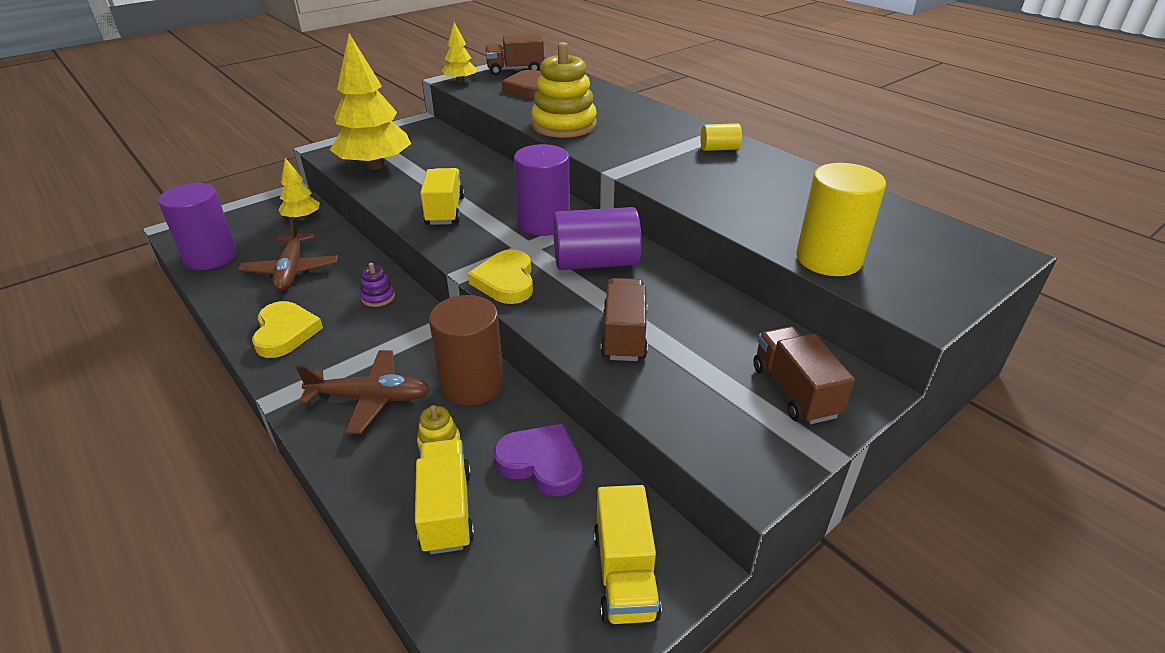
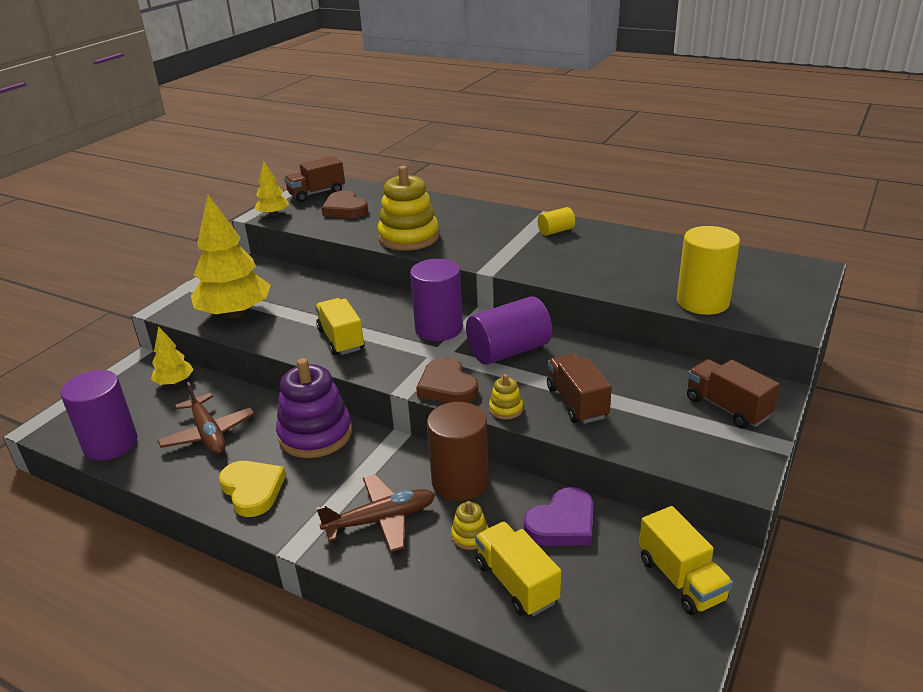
camera: 20 degrees left, 5 degrees down
purple stacking toy [360,263,395,307] -> purple stacking toy [276,358,352,458], size x2.30
yellow heart [468,250,533,304] -> brown heart [416,357,478,403]
purple heart [494,424,583,496] -> purple heart turned 135 degrees clockwise [524,487,593,546]
none -> yellow stacking toy [489,374,523,419]

